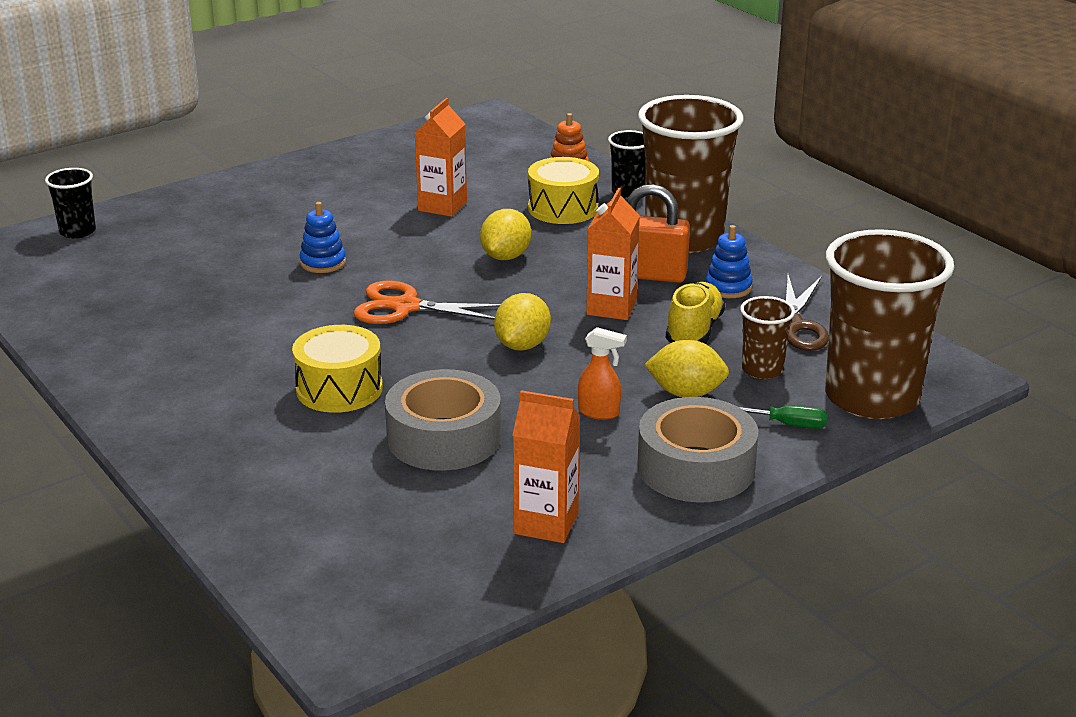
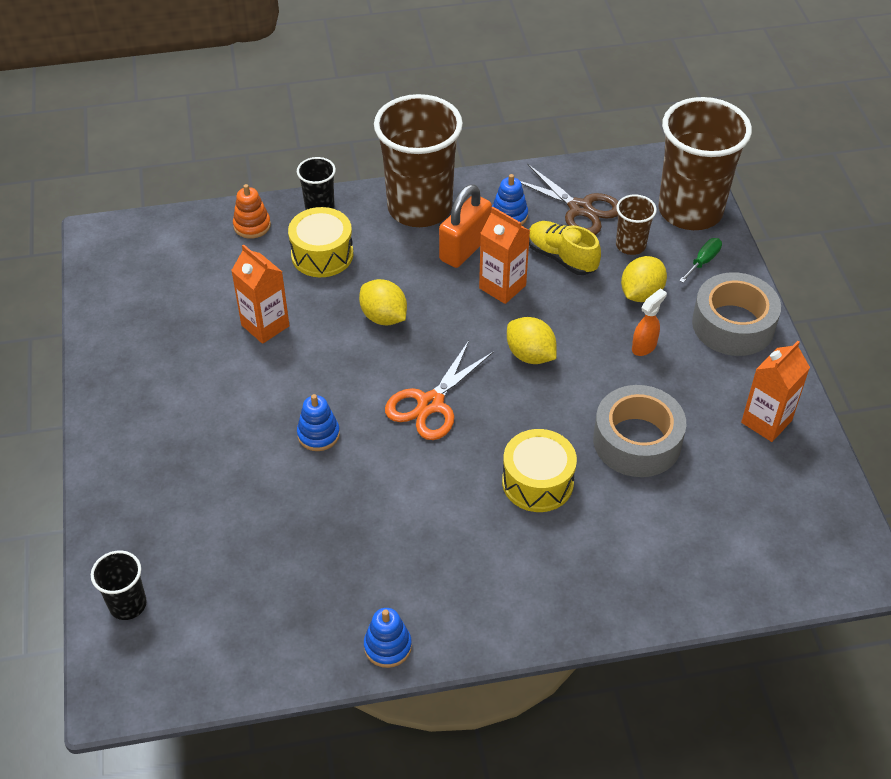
camera: 65 degrees left, 20 degrees up
none -> blue stacking toy [364,608,412,668]

